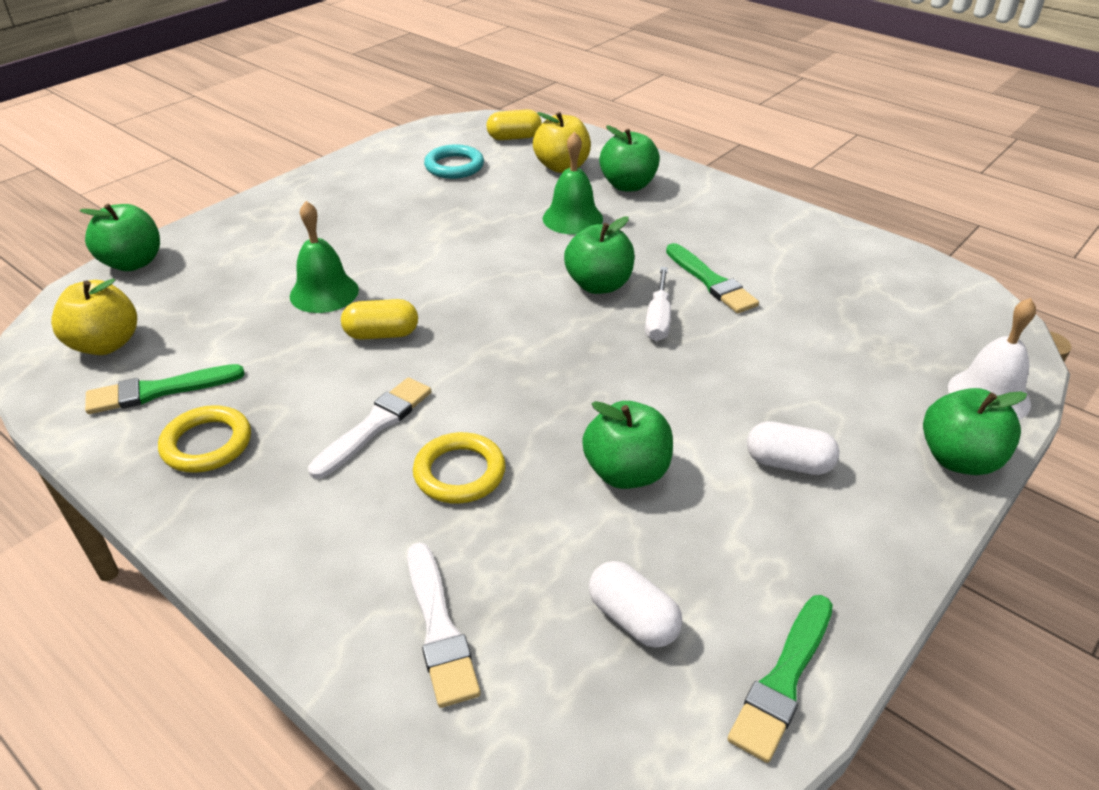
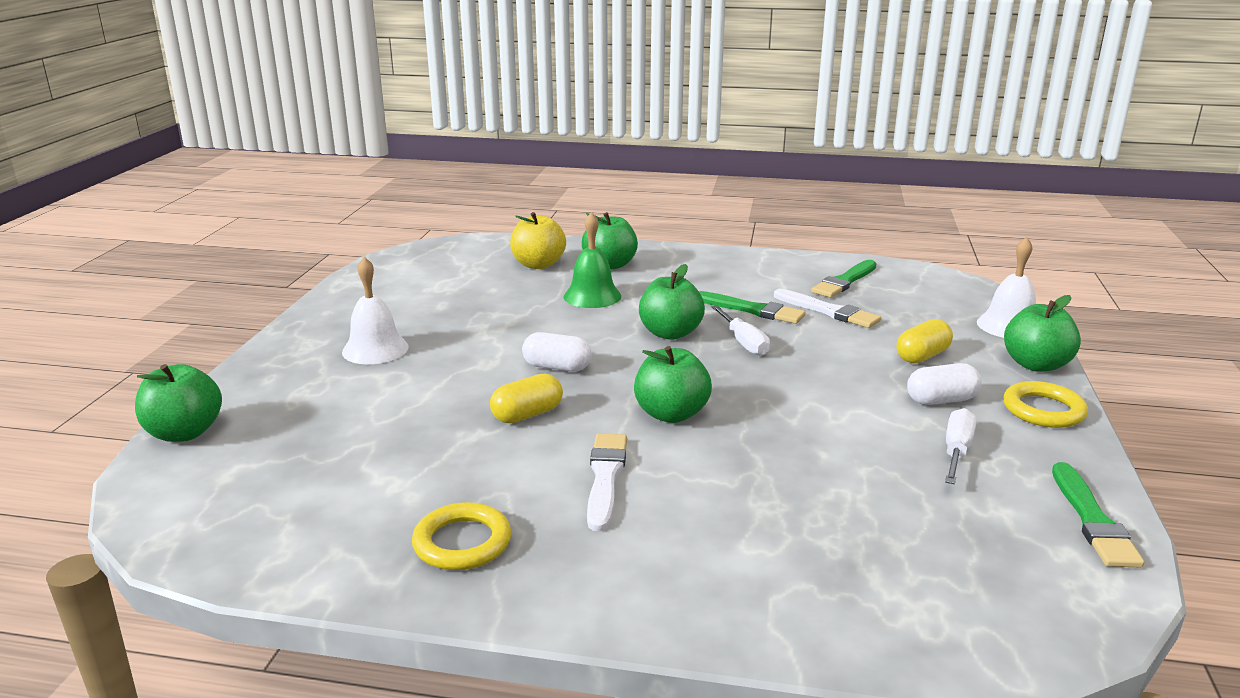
camera: 30 degrees left, 15 degrees down
yellow apple [51,278,137,355] -> none
green brush [85,364,245,414] -> green brush moved to [811,260,877,298]
green bell [290,201,359,313] -> none
white brush [407,542,481,708] -> white brush moved to [774,289,881,328]
yellow ring [413,432,506,503] -> yellow ring moved to [1003,381,1088,428]
turquoise ring [424,144,484,179] -> none
yellow capsule [487,110,542,140] -> yellow capsule moved to [896,319,953,363]
green apple [582,401,673,489] -> green apple moved to [634,346,712,423]
white capsule [589,561,682,648] -> white capsule moved to [522,332,592,372]
none -> white bell [342,257,409,364]
none -> white screwdriver [945,408,976,484]

